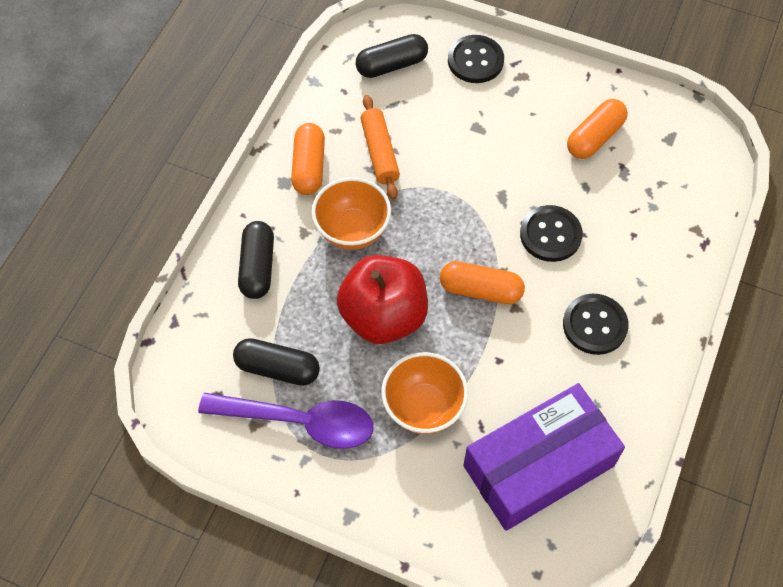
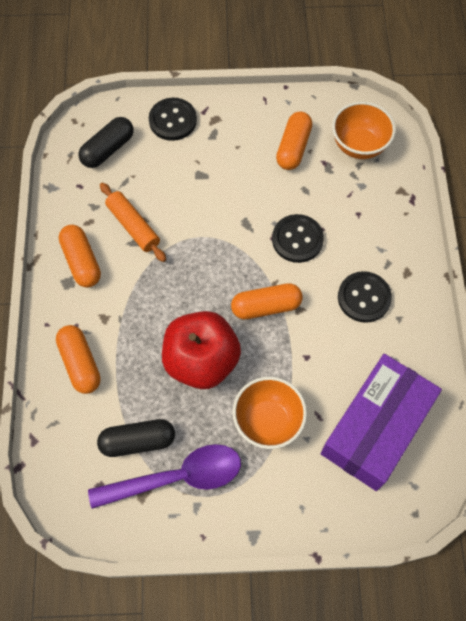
camera: 25 degrees left, 5 degrees up
black capsule [238,221,274,299] -> orange capsule [56,325,101,394]
orange bowl [312,177,391,250] -> orange bowl moved to [332,102,396,159]

